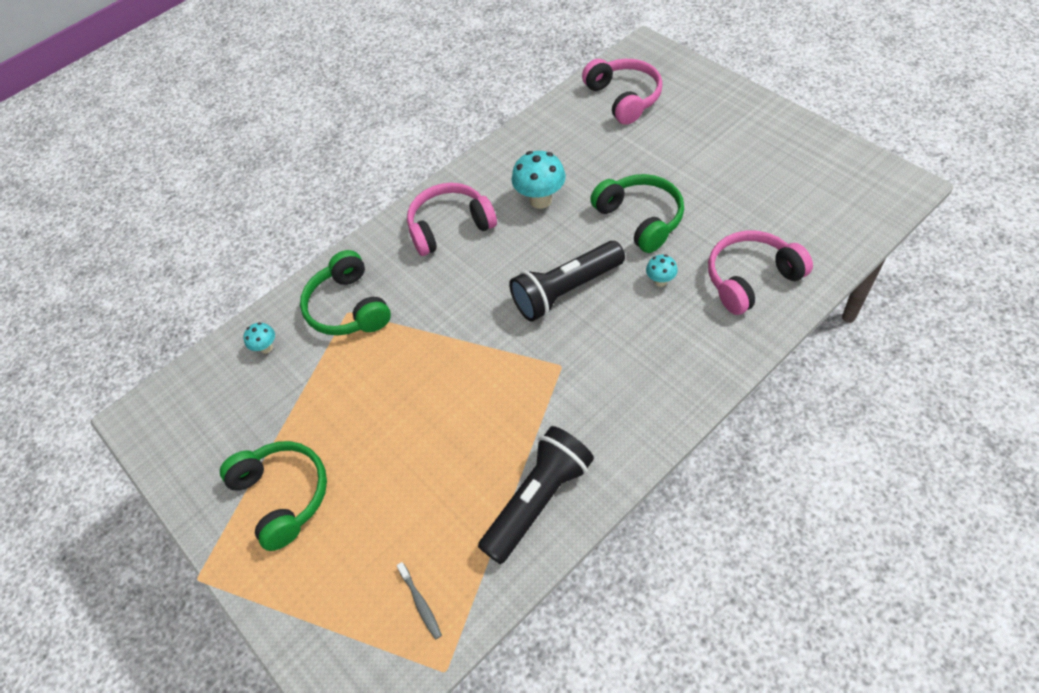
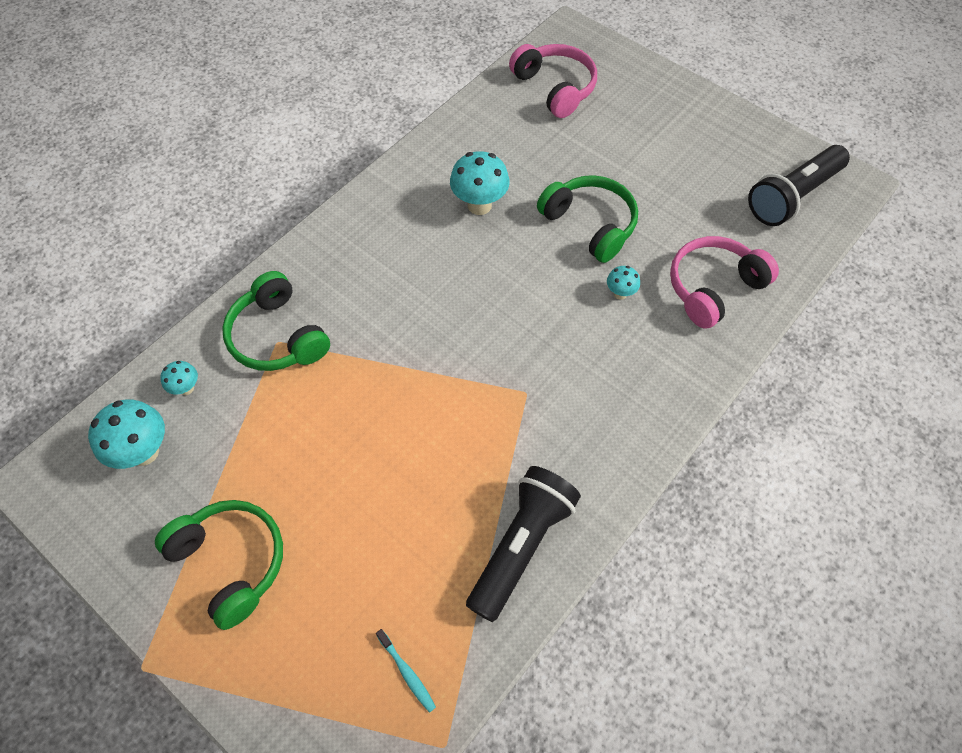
camera: 15 degrees left, 5 degrees up
grey toothbrush [397,562,442,640] -> turquoise toothbrush [376,629,436,713]
pink headphones [407,183,497,256] -> none
black flashlight [509,241,625,322] -> black flashlight moved to [748,145,850,226]
none -> turquoise mushroom [88,399,165,469]

